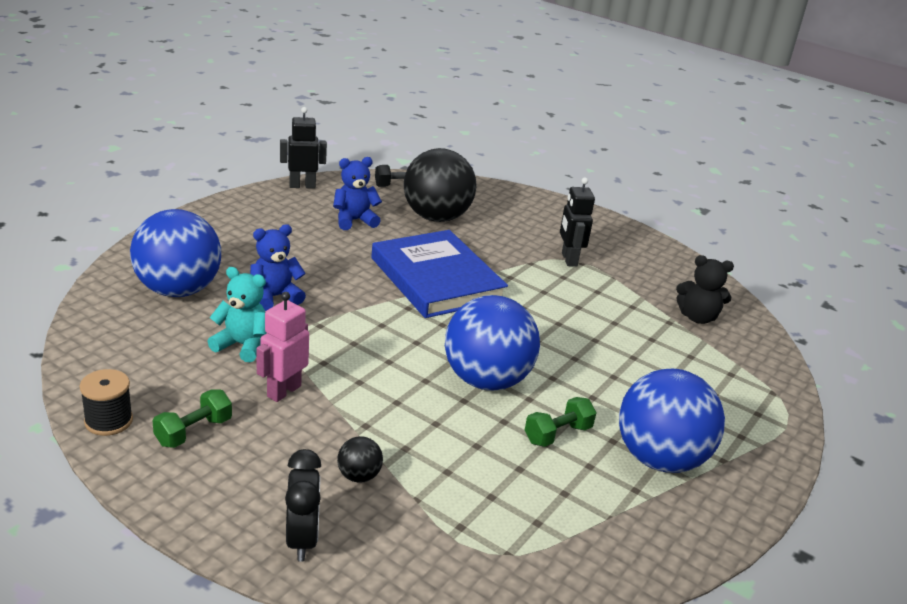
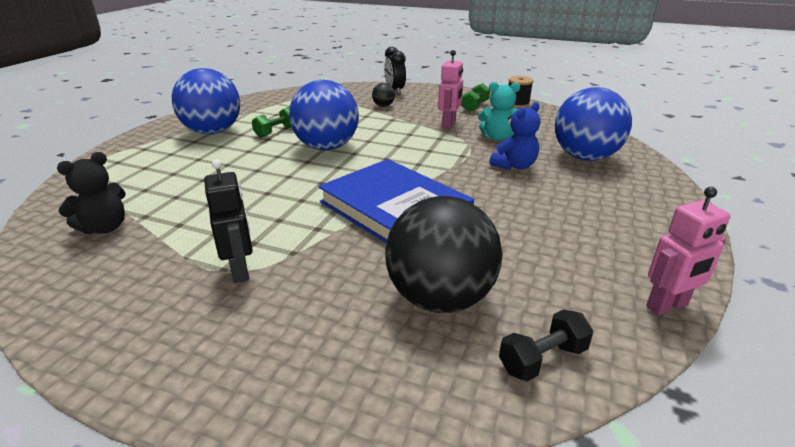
camera: 170 degrees right, 0 degrees up
black robot [280,107,327,189] -> pink robot [646,187,731,316]
blue teddy bear [333,157,382,230] -> none
black teddy bear [676,255,734,324] -> black teddy bear turned 135 degrees clockwise [57,152,126,234]

